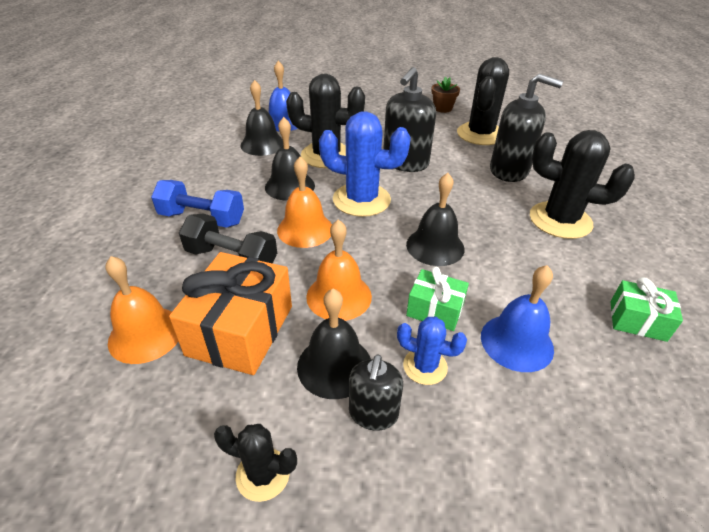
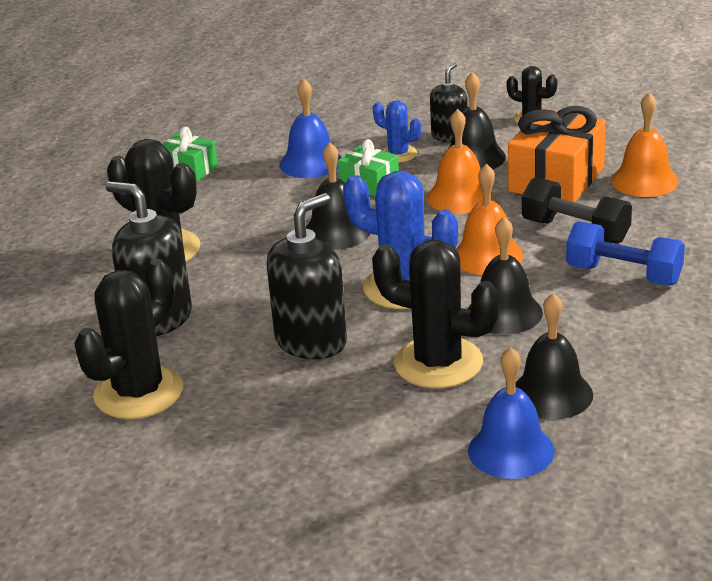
camera: 165 degrees left, 10 degrees down
brown flower pot [431,77,460,113] -> none

